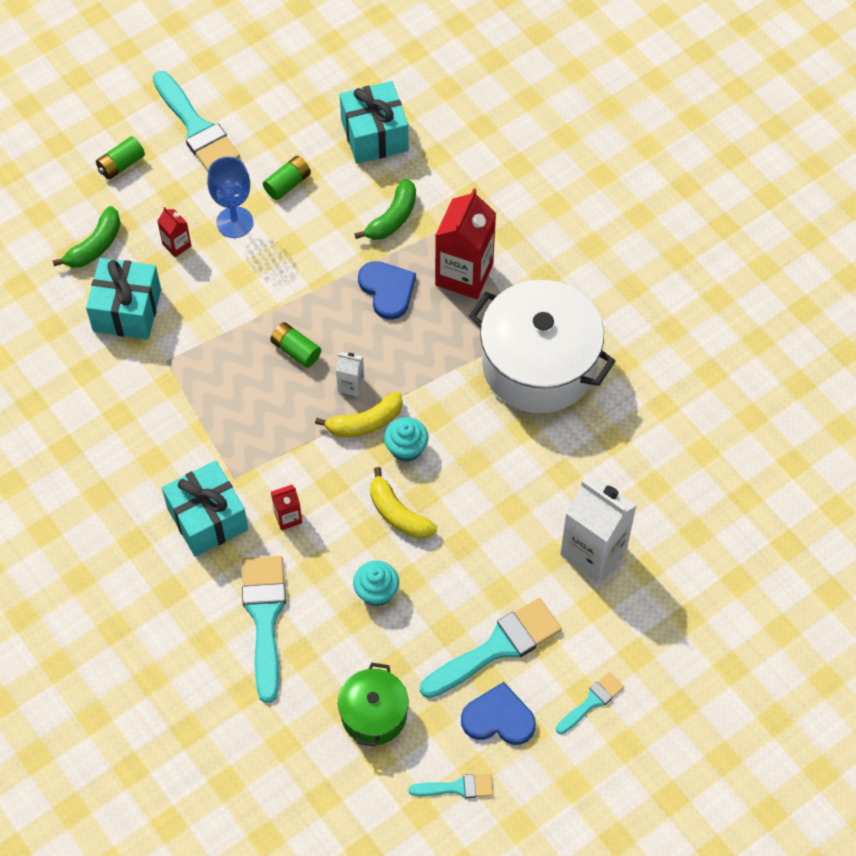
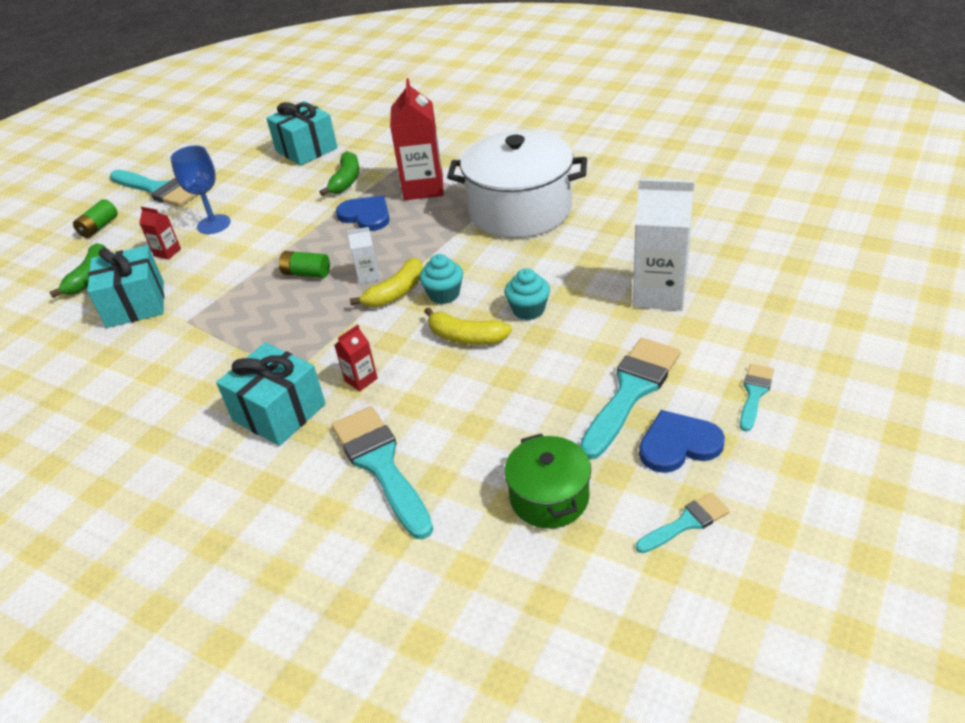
camera: 20 degrees left, 20 degrees down
green battery [263,156,311,200] -> none
turquoise cupcake [353,561,399,607] -> turquoise cupcake moved to [504,268,550,320]

